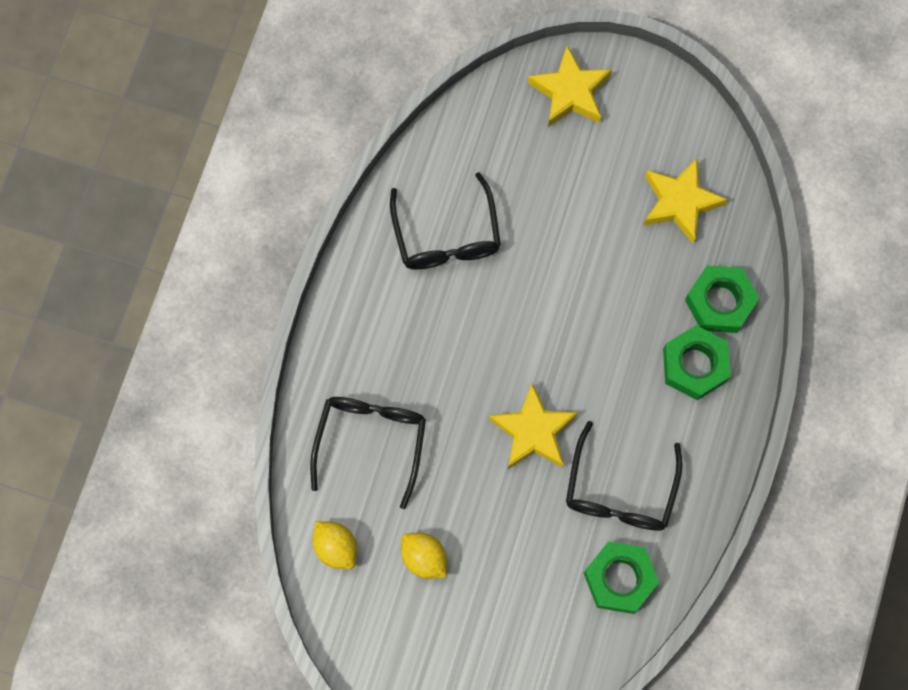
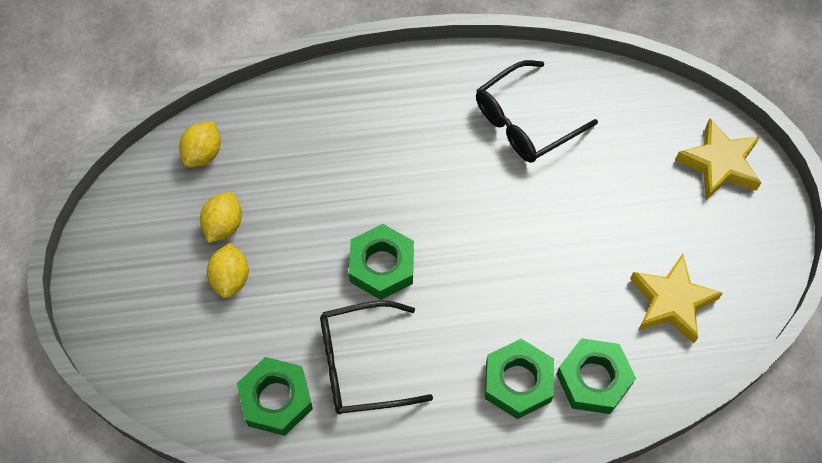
camera: 65 degrees right, 10 degrees down
black glasses [310,397,426,509] -> none
yellow star [489,384,578,469] -> green nut [349,224,414,300]
none -> yellow lemon [207,243,249,298]

